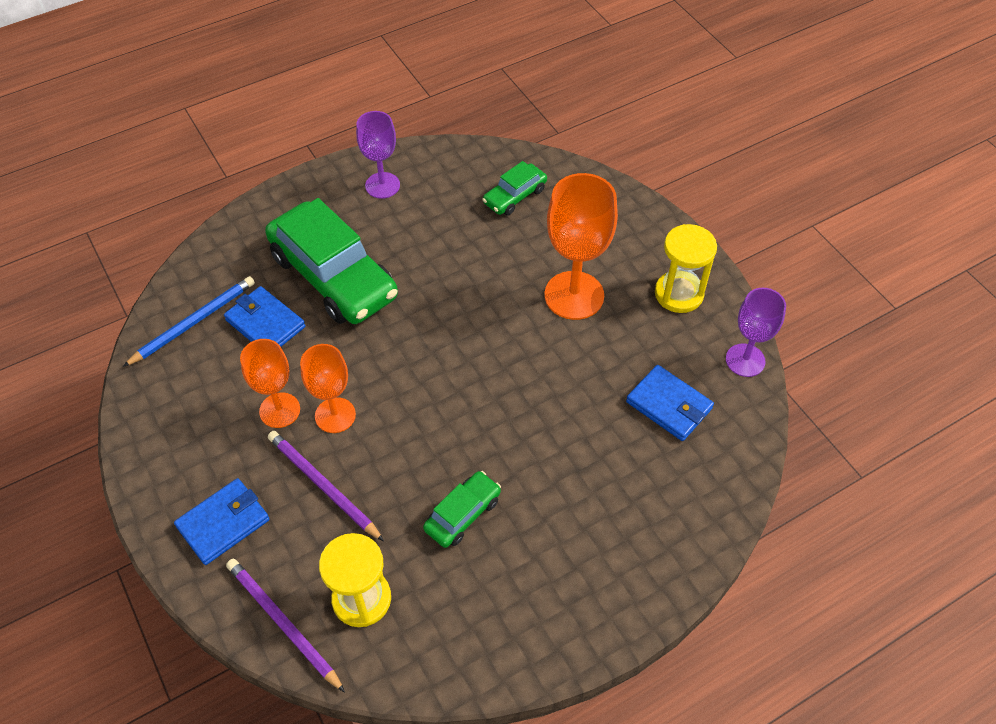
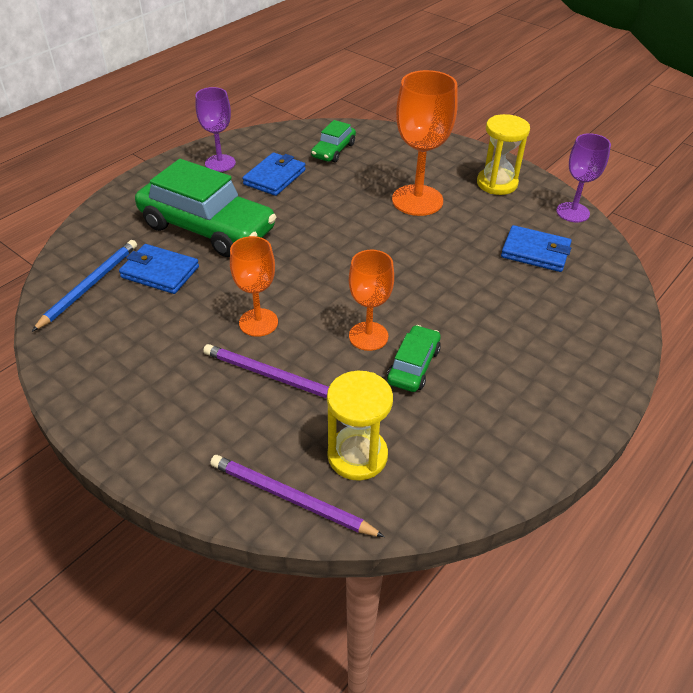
camera: 20 degrees left, 10 degrees down
blue wallet [174,478,269,565] -> blue wallet moved to [242,152,306,196]
orange goblet [240,339,300,428] -> orange goblet moved to [349,250,394,351]

